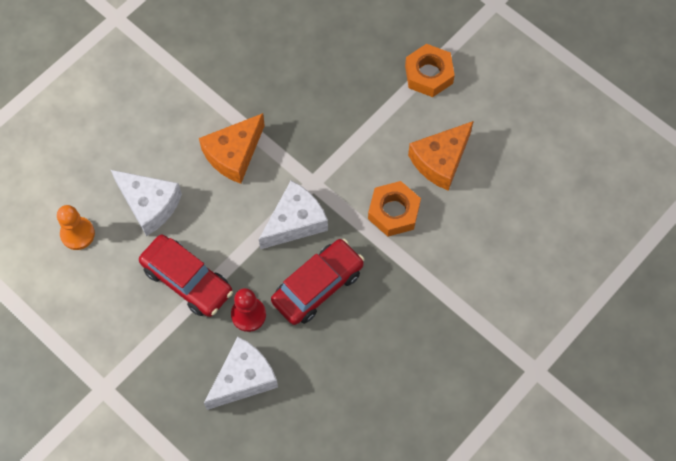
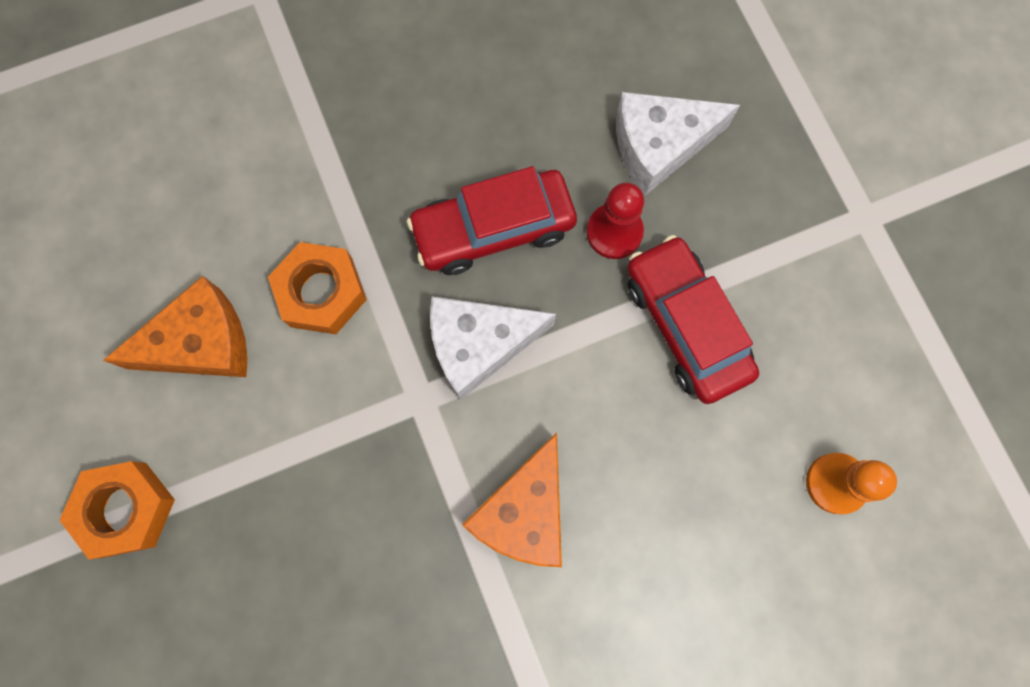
camera: 155 degrees left, 10 degrees up
white cheese [111,170,182,236] -> none
orange cheese [199,113,265,184] -> orange cheese turned 135 degrees clockwise [462,432,562,567]

